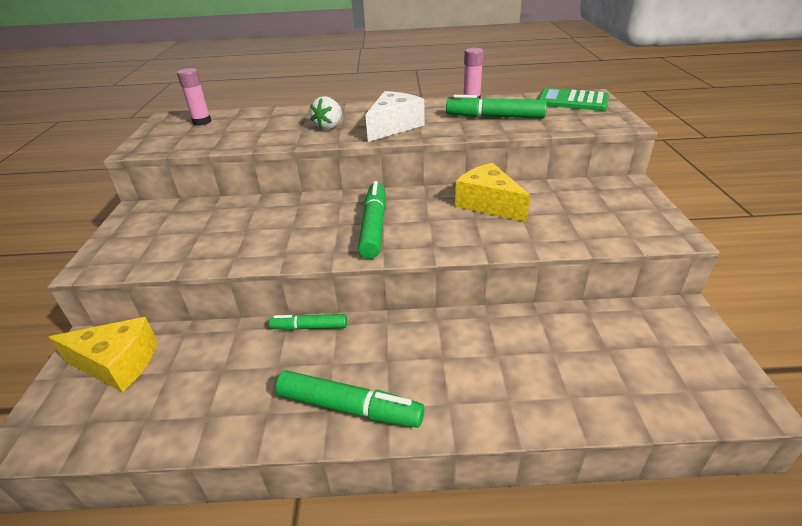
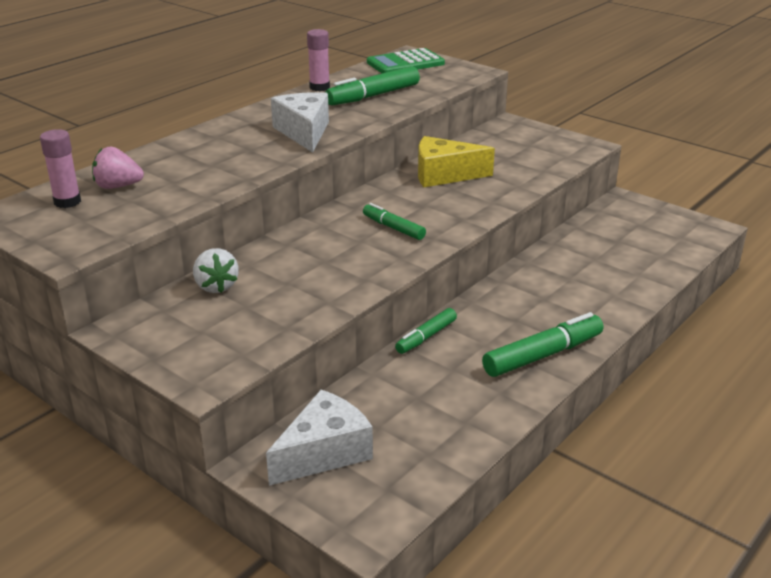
camera: 50 degrees left, 5 degrees down
yellow cheese [49,317,158,392] -> white cheese [266,390,373,486]
white strawberry [310,96,342,130] -> white strawberry moved to [193,248,239,293]
green marker [358,181,386,259] -> green marker [363,203,426,240], size x0.61
none -> pink strawberry [92,147,144,189]

